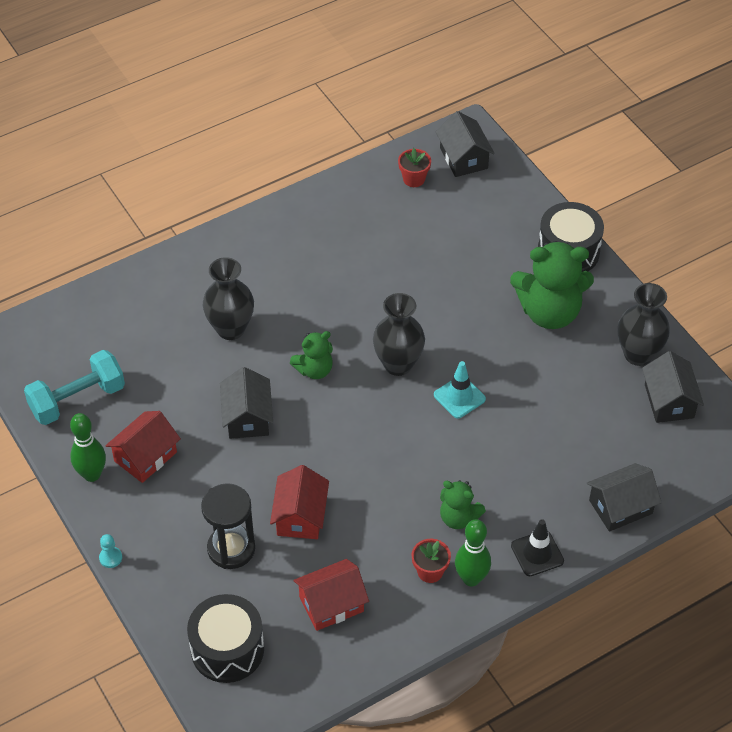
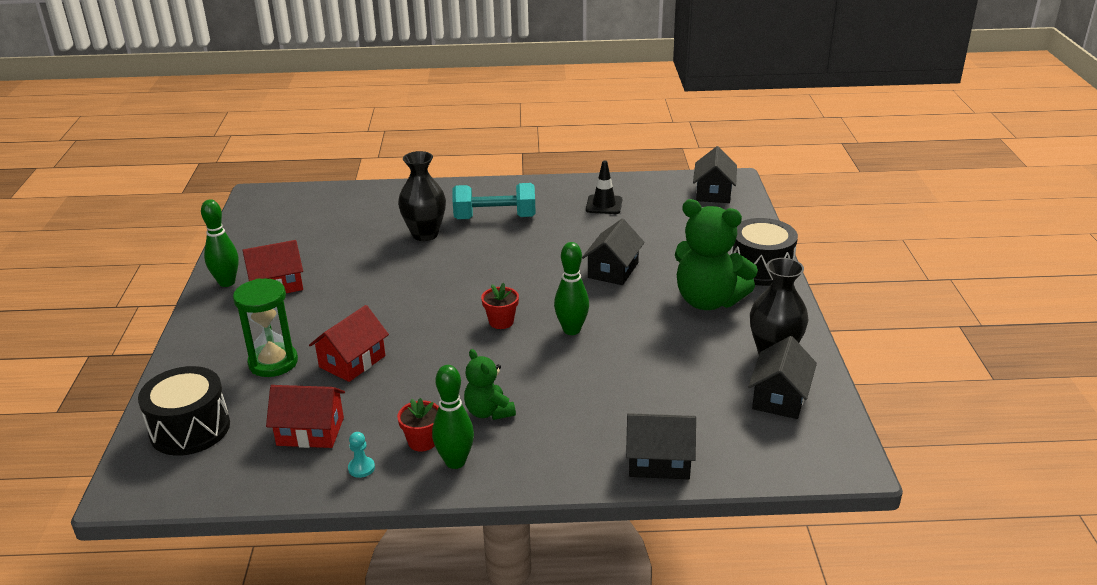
camera: 30 degrees right, 20 degrees down
turquoise dumbbell [24,350,125,425] -> turquoise dumbbell moved to [453,183,536,219]
turquoise pawn [99,534,122,568] -> turquoise pawn moved to [348,432,375,478]
black hourglass [201,483,255,569] -> green hourglass [233,278,298,377]
black house [220,367,273,439] -> black house moved to [582,219,645,285]
green teddy bear [290,331,333,379] -> none
black vase [373,293,425,376] -> none
red flower pot [398,148,431,187] -> red flower pot moved to [481,282,519,329]
turquoise traffic cone [434,361,486,419] -> green bowling pin [554,242,589,335]
black traffic cone [511,519,564,576] -> black traffic cone moved to [586,161,622,214]

